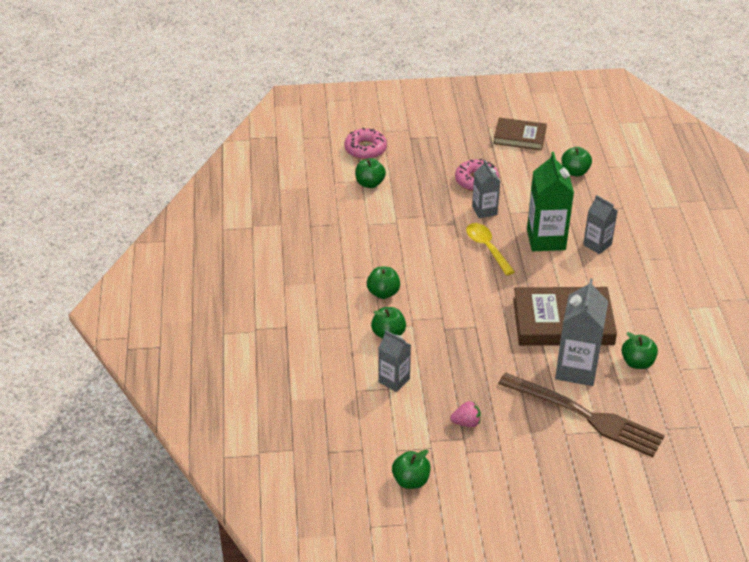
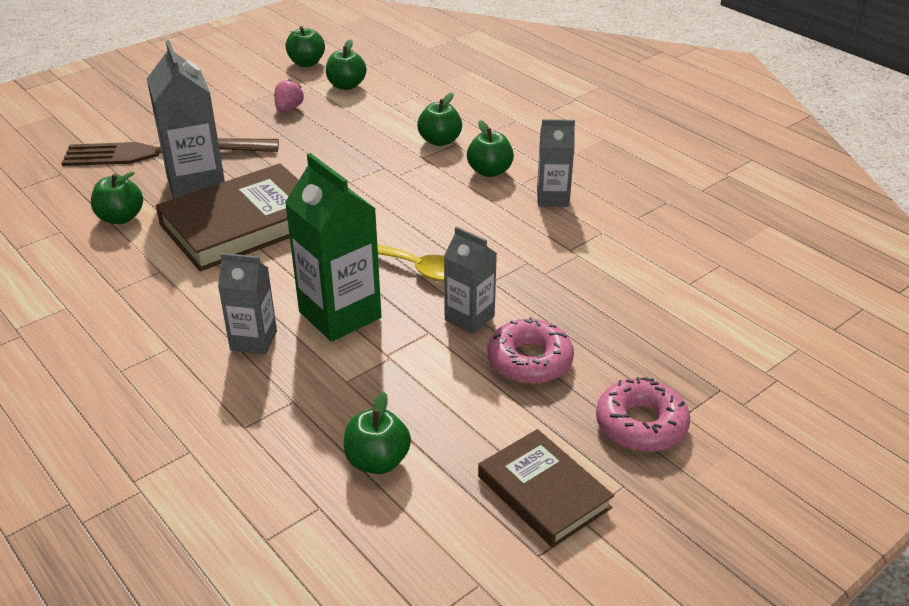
camera: 145 degrees right, 5 degrees down
pink donut [344,127,387,160] -> pink donut moved to [596,377,690,452]
green apple [355,158,386,188] -> green apple moved to [326,39,366,90]
grey carton [378,330,411,392] -> grey carton moved to [537,119,575,207]
pink strawberry [450,401,481,427] -> pink strawberry turned 150 degrees clockwise [274,79,304,112]
brown book [493,118,547,150] -> brown book turned 75 degrees clockwise [478,429,614,548]

